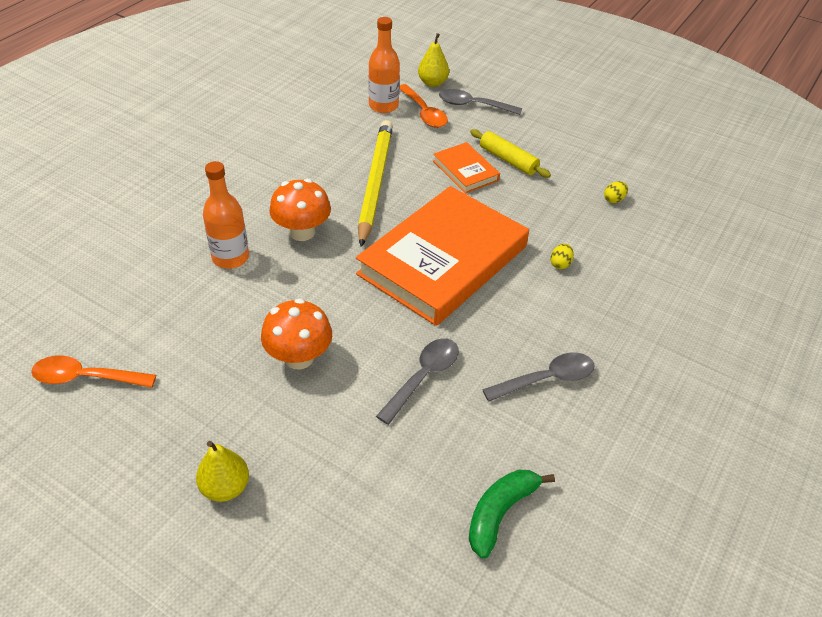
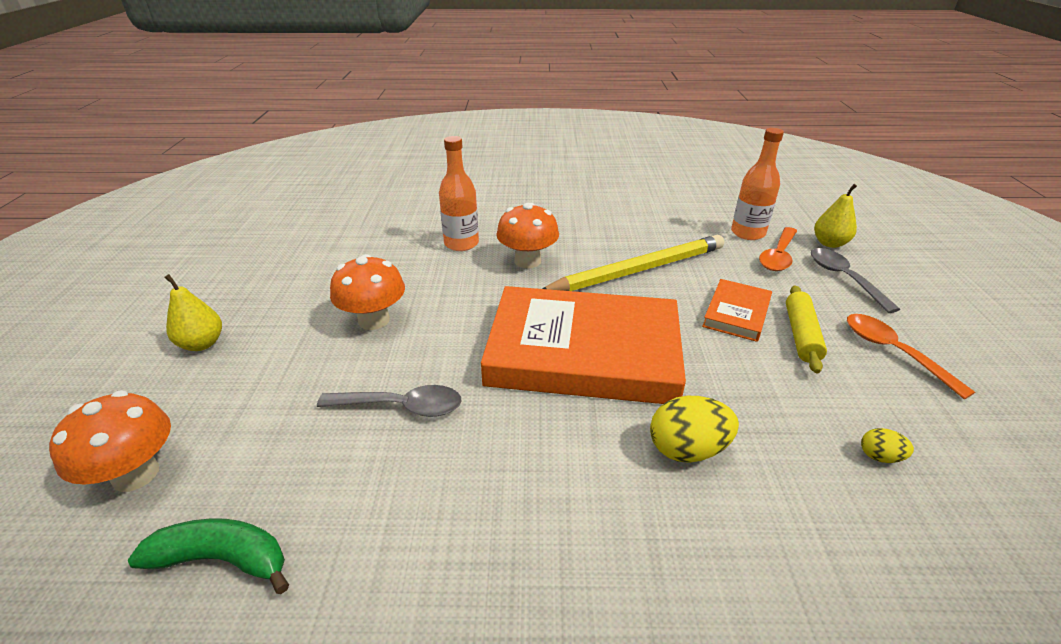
camera: 60 degrees right, 10 degrees down
orange spoon [31,356,156,388] -> orange spoon moved to [847,314,975,399]
grey spoon [482,353,595,402] -> none
yellow egg [550,244,574,269] -> yellow egg [650,396,739,463], size x1.93
none -> orange mushroom [49,390,171,492]

